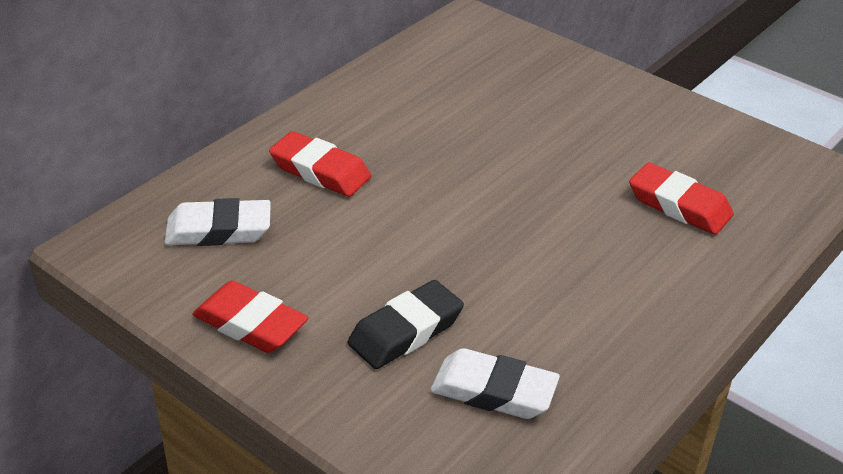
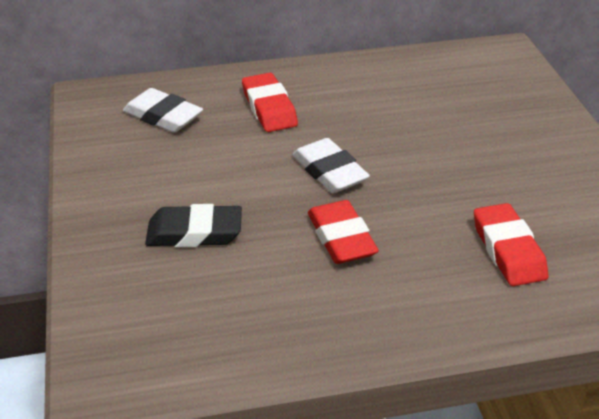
camera: 40 degrees right, 0 degrees up
red eraser [193,281,308,353] -> red eraser moved to [308,200,379,264]
white eraser [430,348,560,419] -> white eraser moved to [293,138,370,193]

